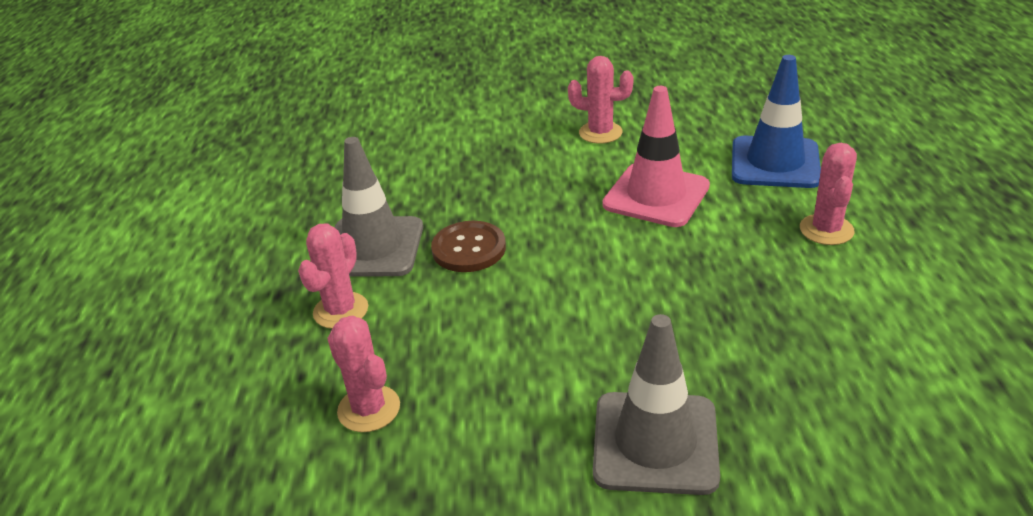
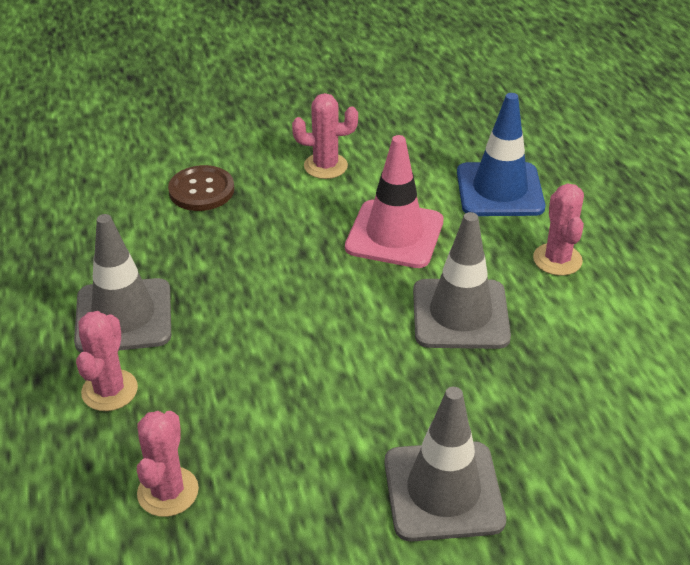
camera: 15 degrees left, 5 degrees up
pink cactus [327,315,400,432] -> pink cactus turned 60 degrees clockwise [137,411,199,517]
brown button [431,221,506,272] -> brown button moved to [168,165,234,211]
none -> grey traffic cone [413,212,511,349]

